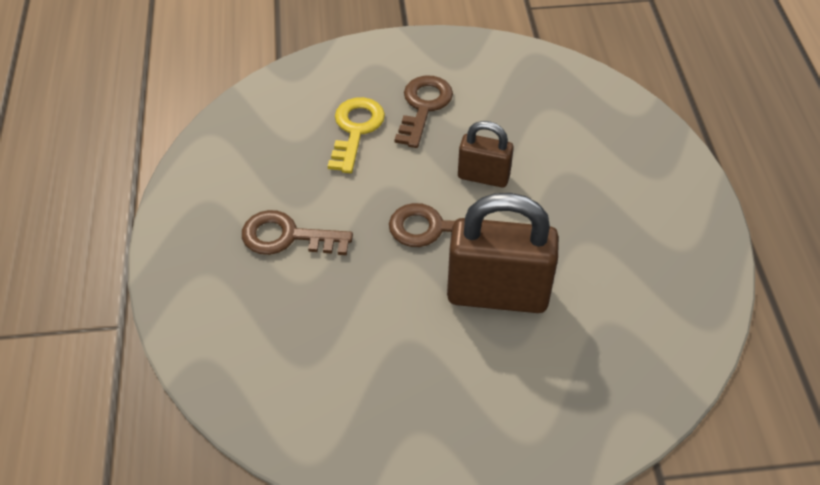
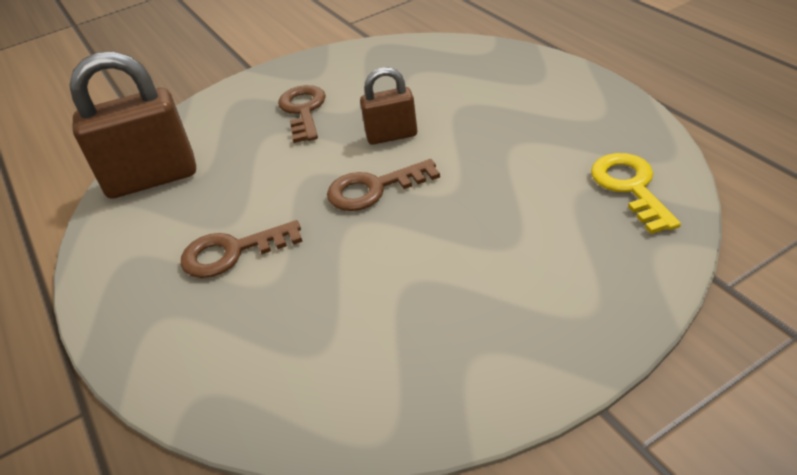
camera: 20 degrees left, 10 degrees down
yellow key [328,97,385,173] -> yellow key moved to [591,153,681,234]
brown padlock [447,193,559,313] -> brown padlock moved to [69,51,196,199]

